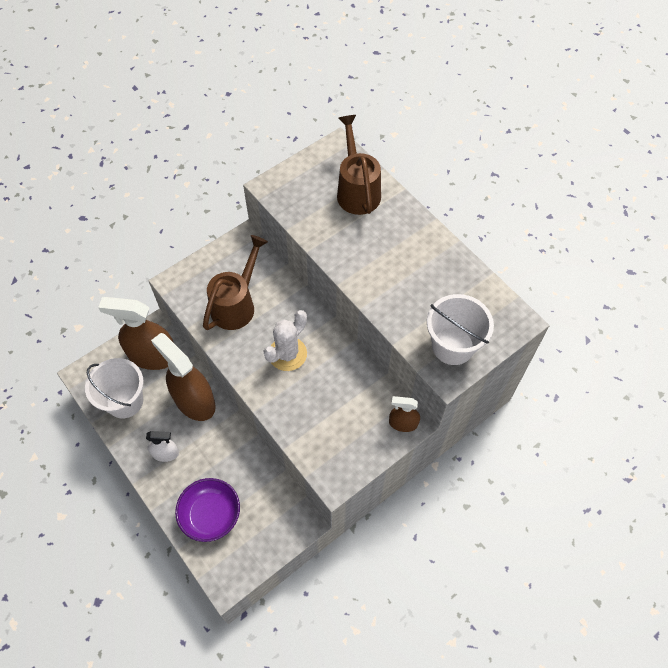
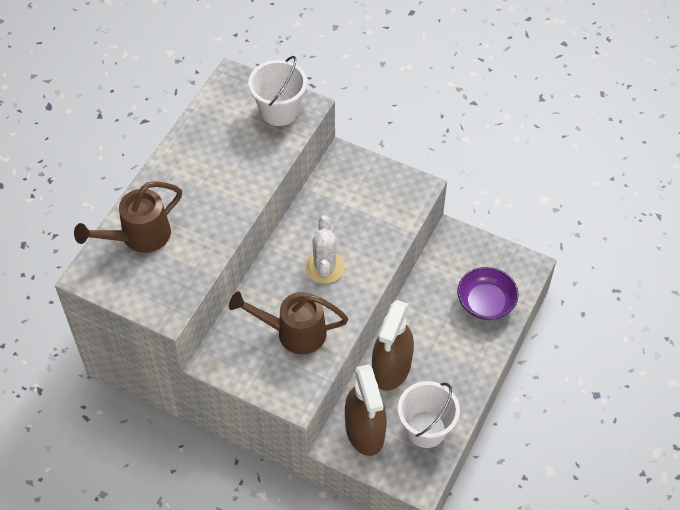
camera: 115 degrees left, 5 degrees down
white spray bottle [146,431,179,462] -> none
white cactus [263,310,307,371] -> white cactus turned 75 degrees clockwise [305,215,345,284]
brown spray bottle [389,396,420,432] -> none

